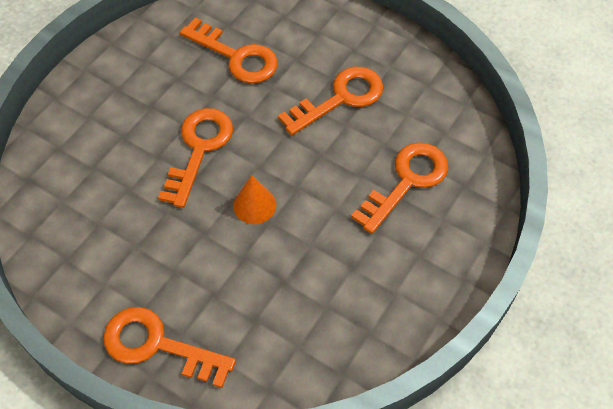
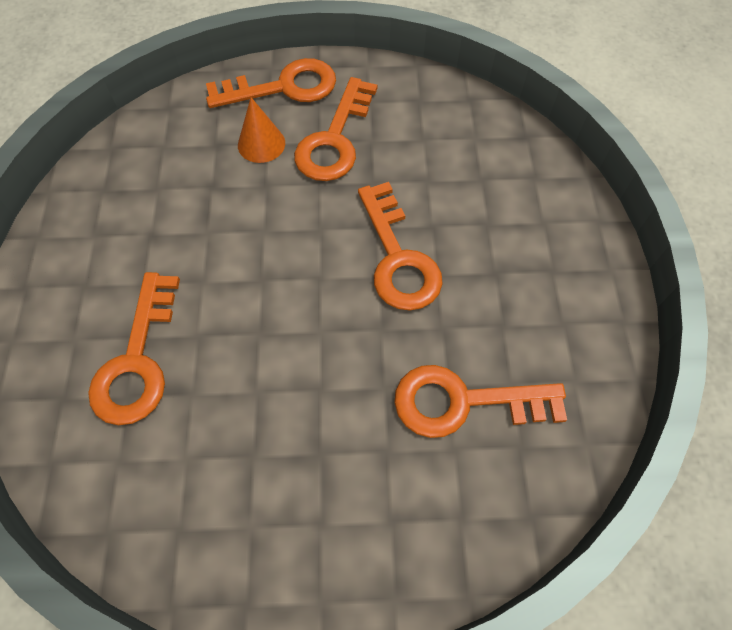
camera: 145 degrees right, 5 degrees up
orange cone [233,175,276,224] -> orange cone moved to [238,97,285,163]
orange key [278,67,383,135] -> orange key moved to [294,77,377,181]

